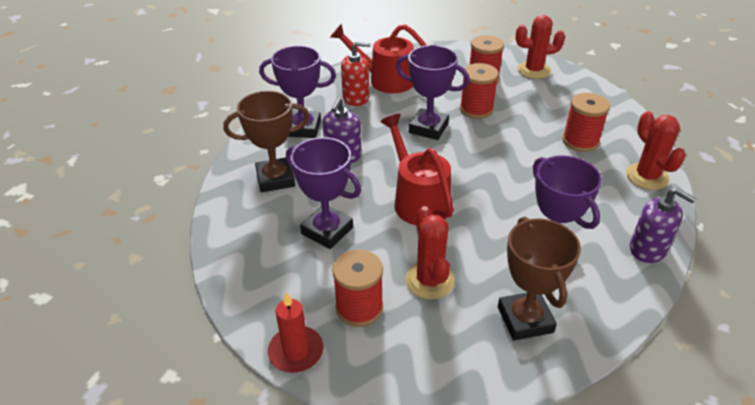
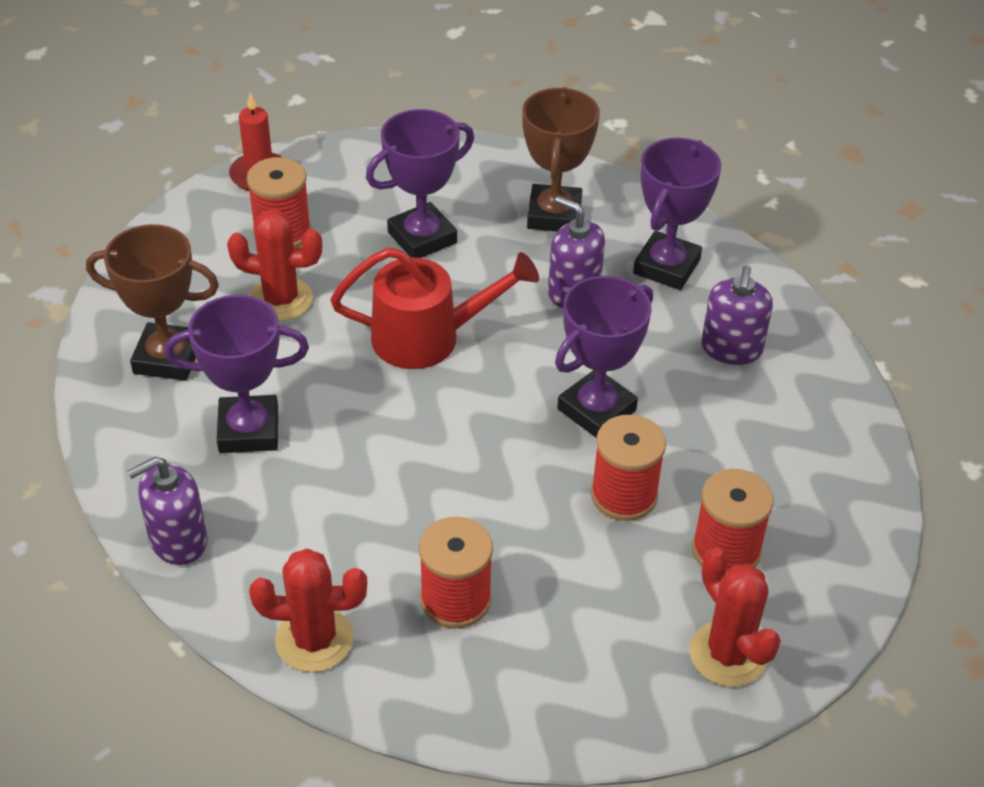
camera: 110 degrees right, 5 degrees up
red watering can [330,24,427,93] -> none
red soap dispenser [341,41,371,106] -> purple soap dispenser [702,266,773,365]
red cactus [515,15,565,79] -> red cactus turned 45 degrees counterclockwise [690,548,781,687]

